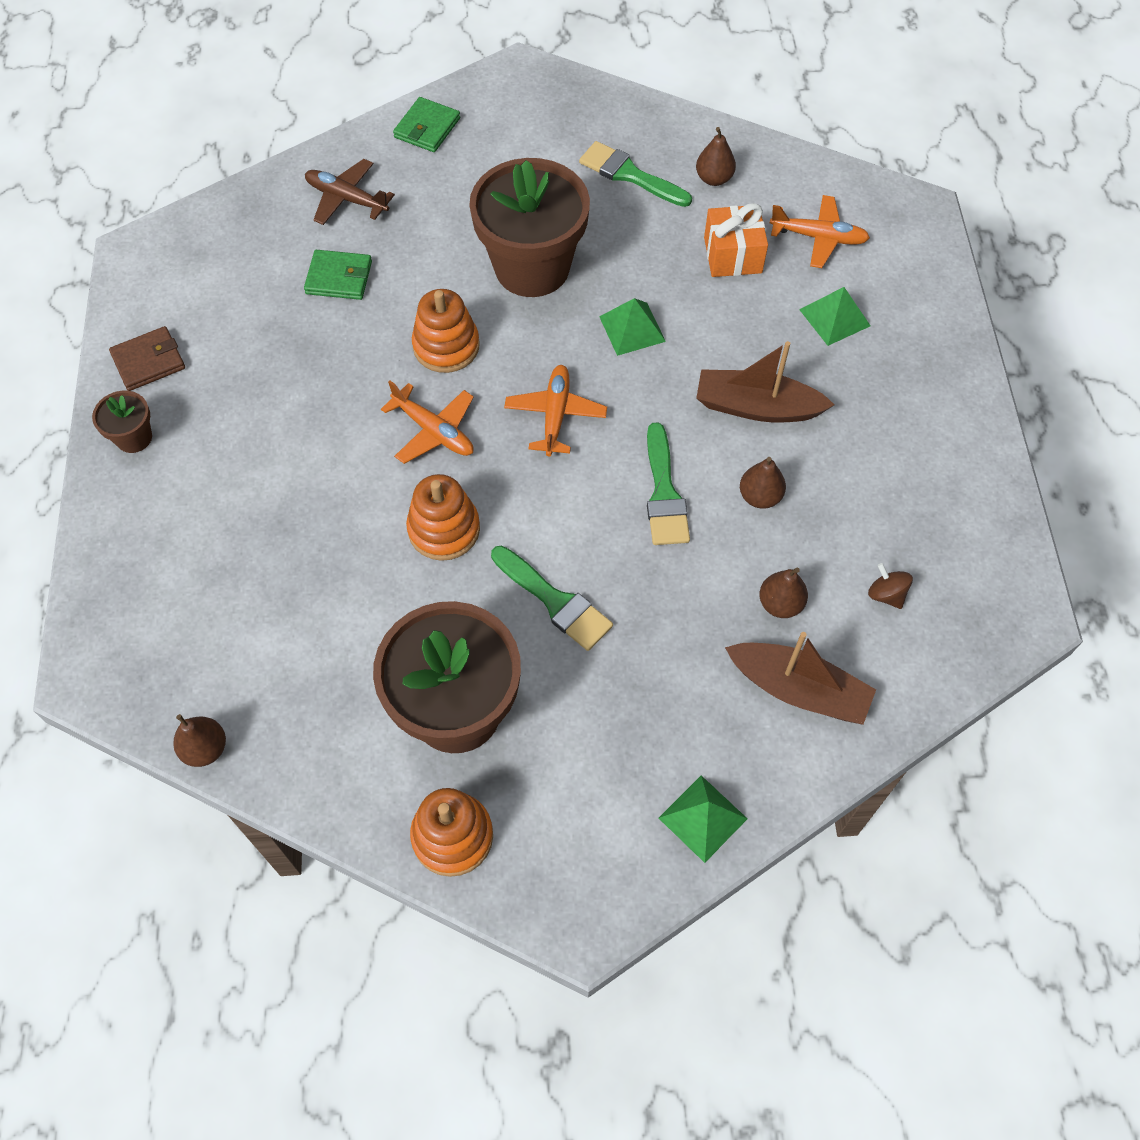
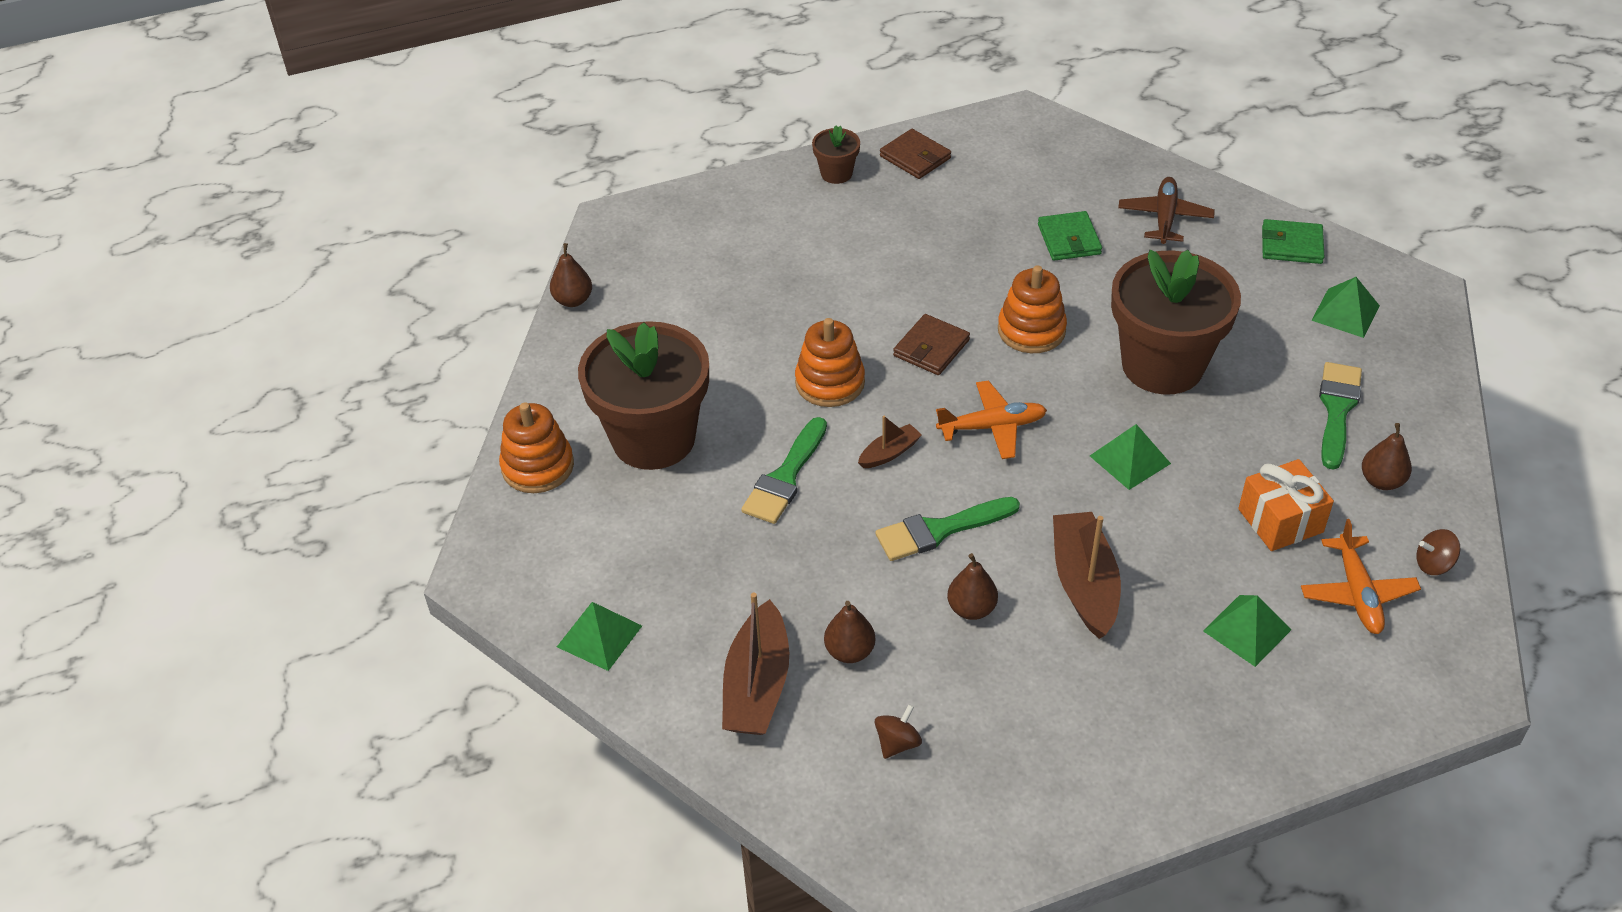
camera: 75 degrees right, 15 degrees down
orange plane [381,381,474,464] -> brown wallet [893,314,970,375]
none -> brown boat [858,416,922,468]
none -> green pyramid [1311,277,1380,338]
none -> brown spinning top [1416,529,1461,575]

